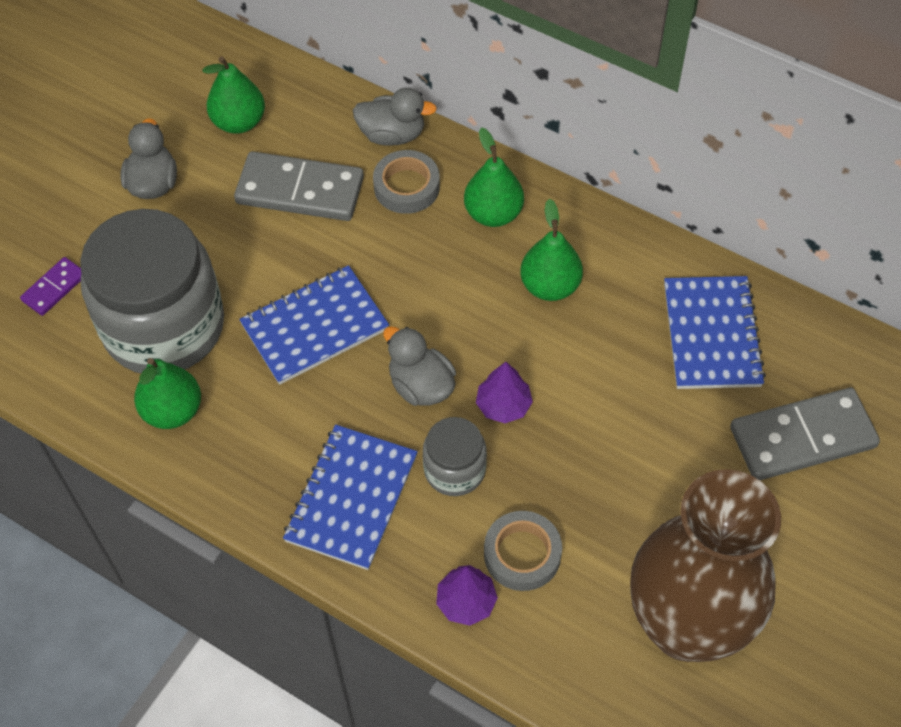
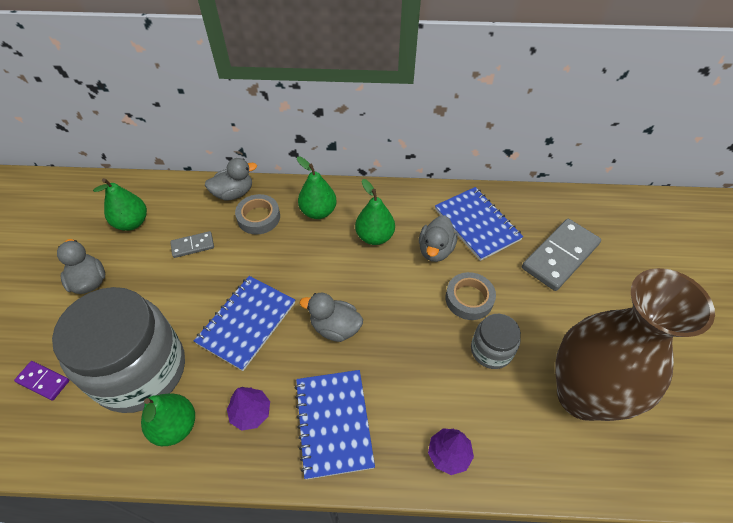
camera: 30 degrees left, 5 degrees down
purple domino [20,257,81,316] -> purple domino turned 75 degrees counterclockwise [14,361,69,401]
grey domino [234,151,364,221] -> grey domino [170,231,214,258], size x0.50
grey jar [423,417,487,496] -> grey jar moved to [471,314,521,369]
purple tree [476,362,533,423] -> purple tree moved to [227,387,270,431]
grey tape [484,511,562,591] -> grey tape moved to [445,272,496,320]
none -> grey duck [419,215,458,262]

